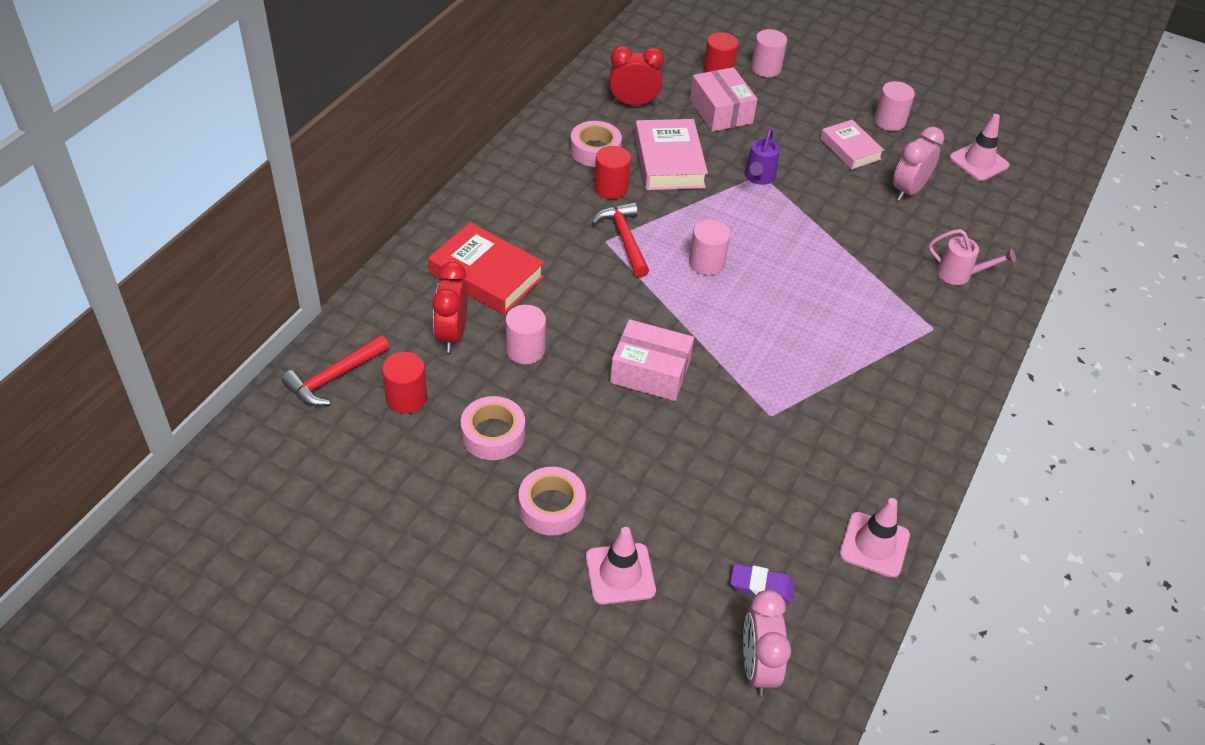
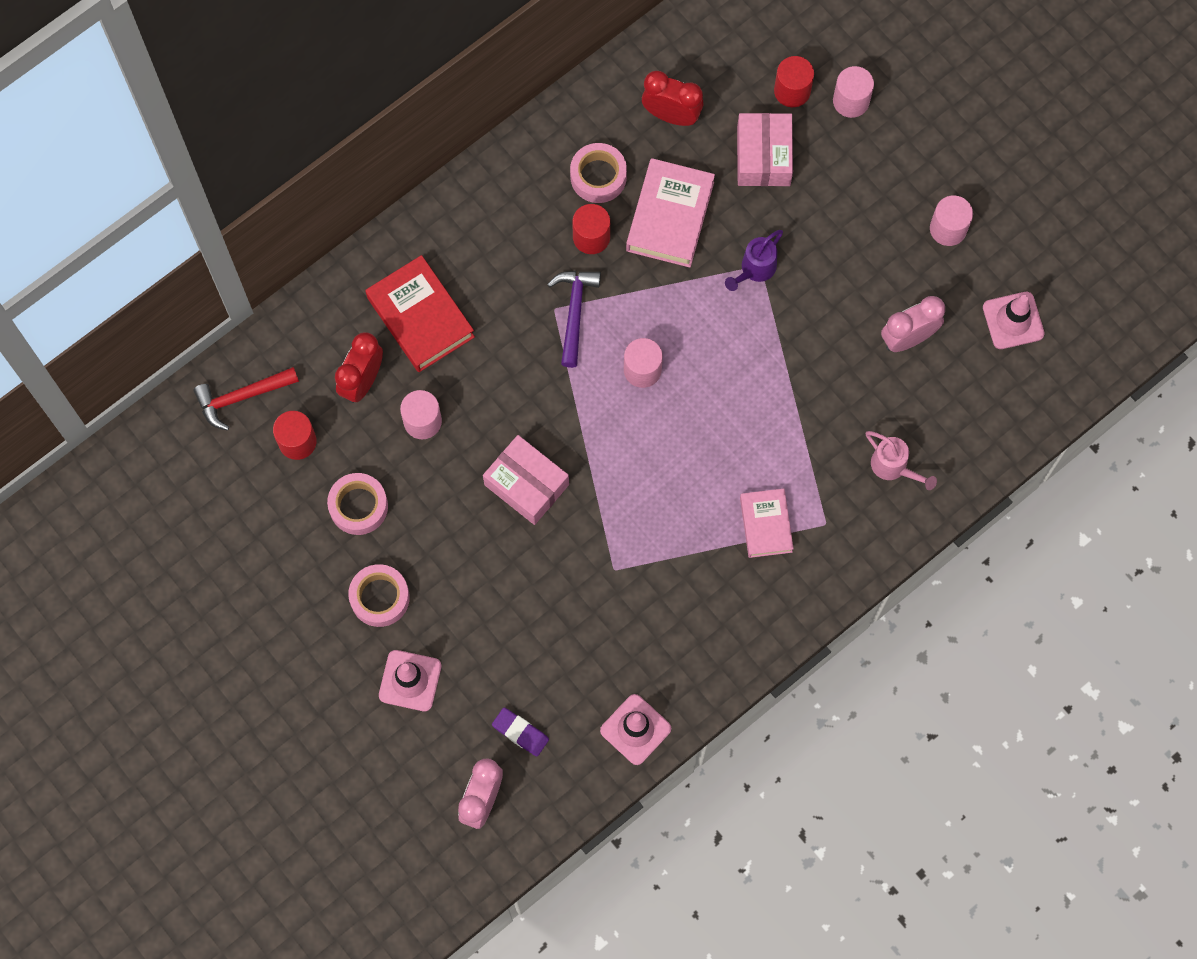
camera: 25 degrees right, 25 degrees up
red hammer [592,202,649,277] -> purple hammer [547,271,601,368]
pink book [820,120,884,169] -> pink book moved to [740,488,794,558]

